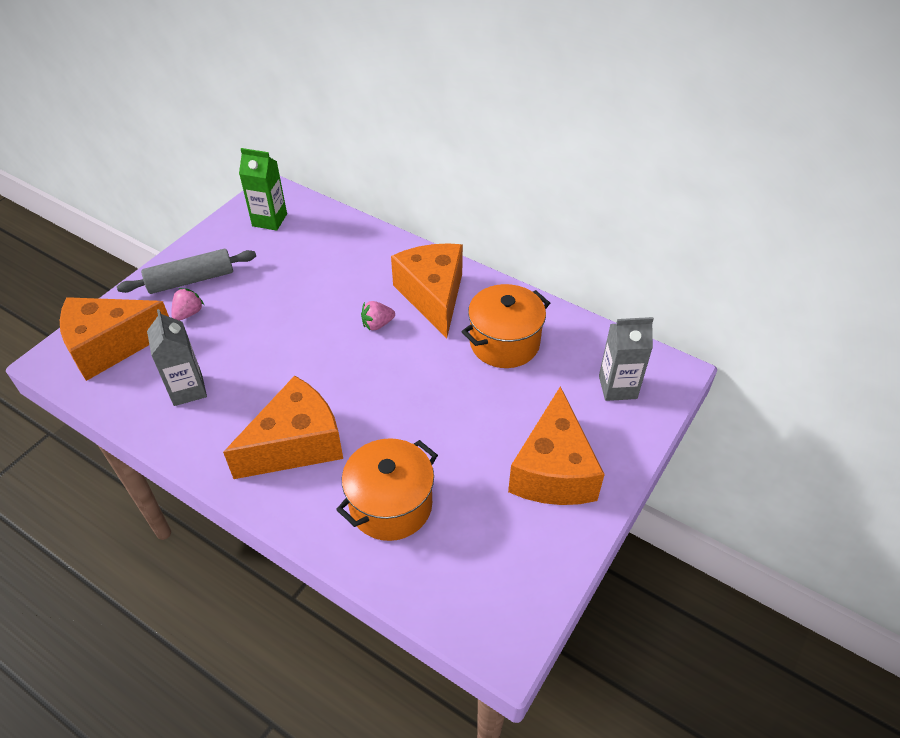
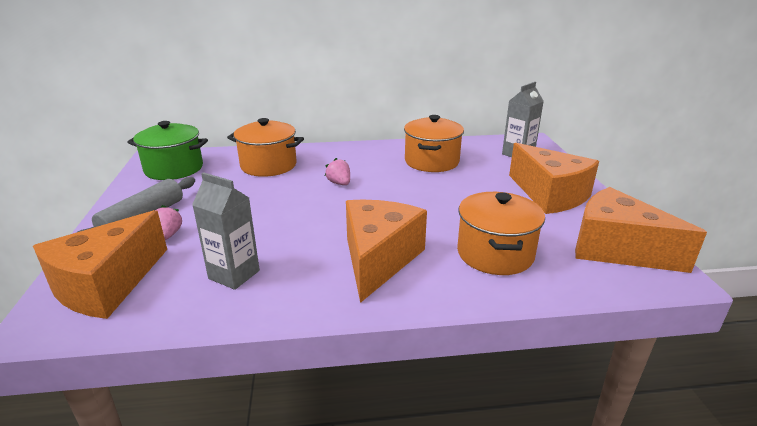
camera: 40 degrees left, 20 degrees down
green carton [239,148,287,231] -> green pot [127,121,208,180]
pink strawberry [361,301,395,330] -> pink strawberry turned 120 degrees clockwise [325,158,350,185]
orange cheese [391,243,463,338] -> orange cheese moved to [575,187,707,273]
none -> orange pot [227,118,304,177]

